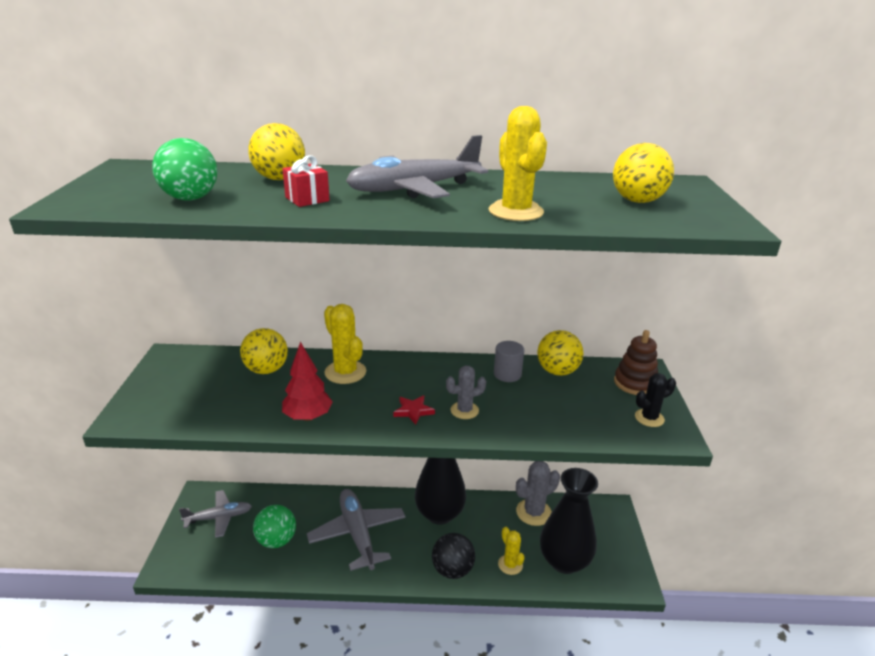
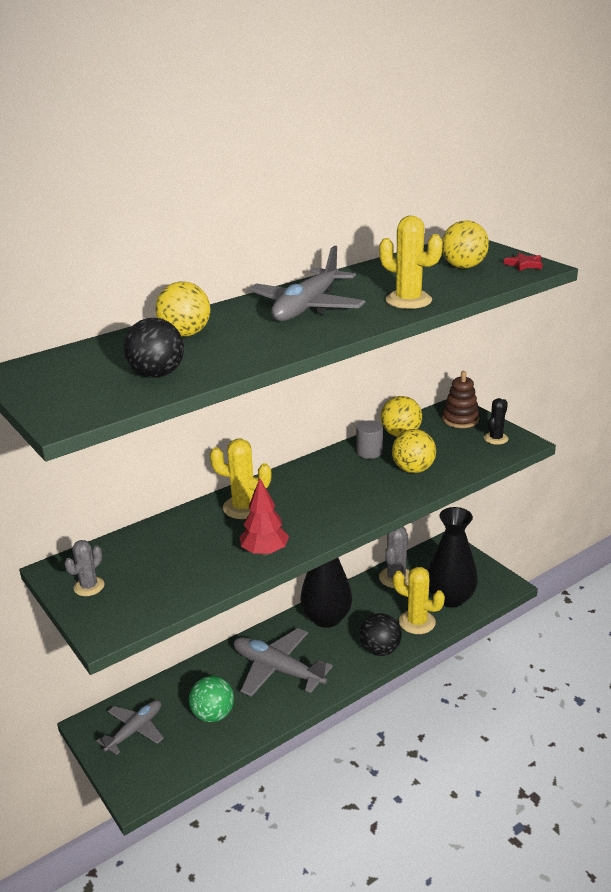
camera: 35 degrees left, 0 degrees up
green ball [152,138,218,201] -> black ball [124,318,184,378]
yellow ball [240,328,288,374] -> yellow ball moved to [392,429,436,473]
red gift [282,155,330,207] -> none
red star [393,395,435,425] -> red star moved to [504,253,542,271]
grey cactus [446,366,486,419] -> grey cactus moved to [64,540,104,596]
yellow cactus [498,527,525,575] -> yellow cactus [393,567,445,634], size x1.57

